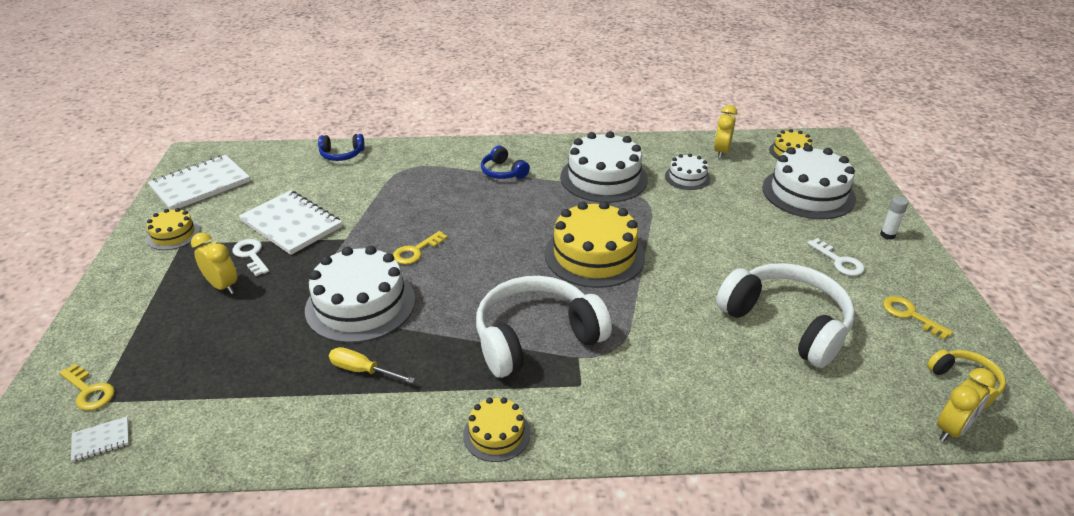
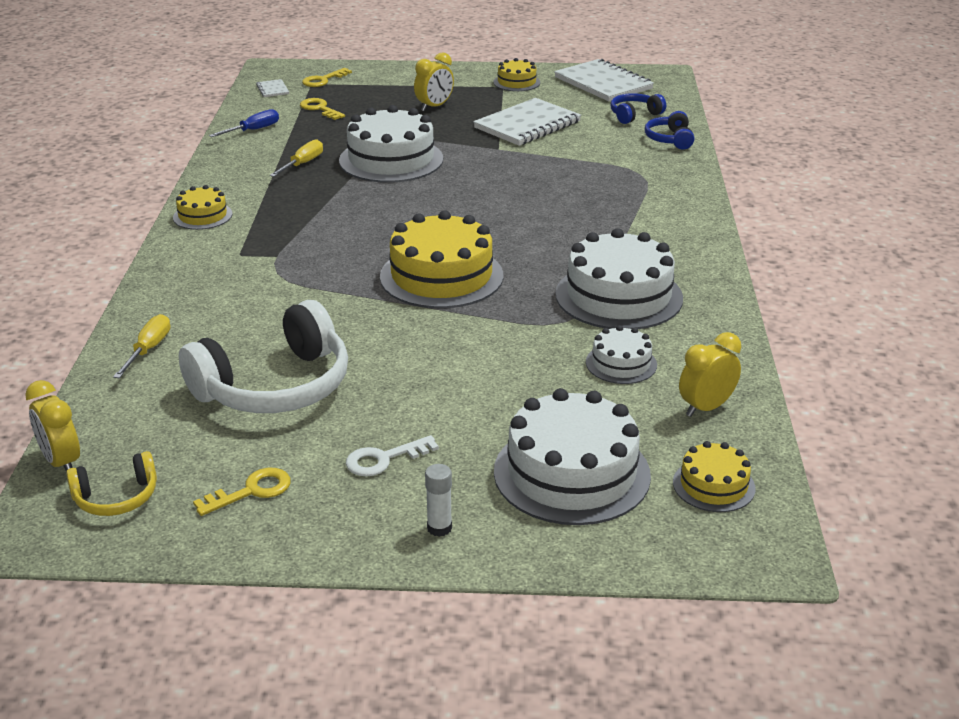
camera: 95 degrees right, 5 degrees down
white key [233,239,269,276] -> none
yellow key [393,231,448,264] -> yellow key moved to [300,98,345,120]
white headphones [476,276,612,378] -> none
blue headphones [481,146,530,179] -> blue headphones moved to [611,93,666,124]
yellow clock [714,105,737,158] -> yellow clock turned 60 degrees counterclockwise [679,332,741,417]
none -> yellow screwdriver [113,314,170,378]
none -> blue screwdriver [209,109,279,137]

